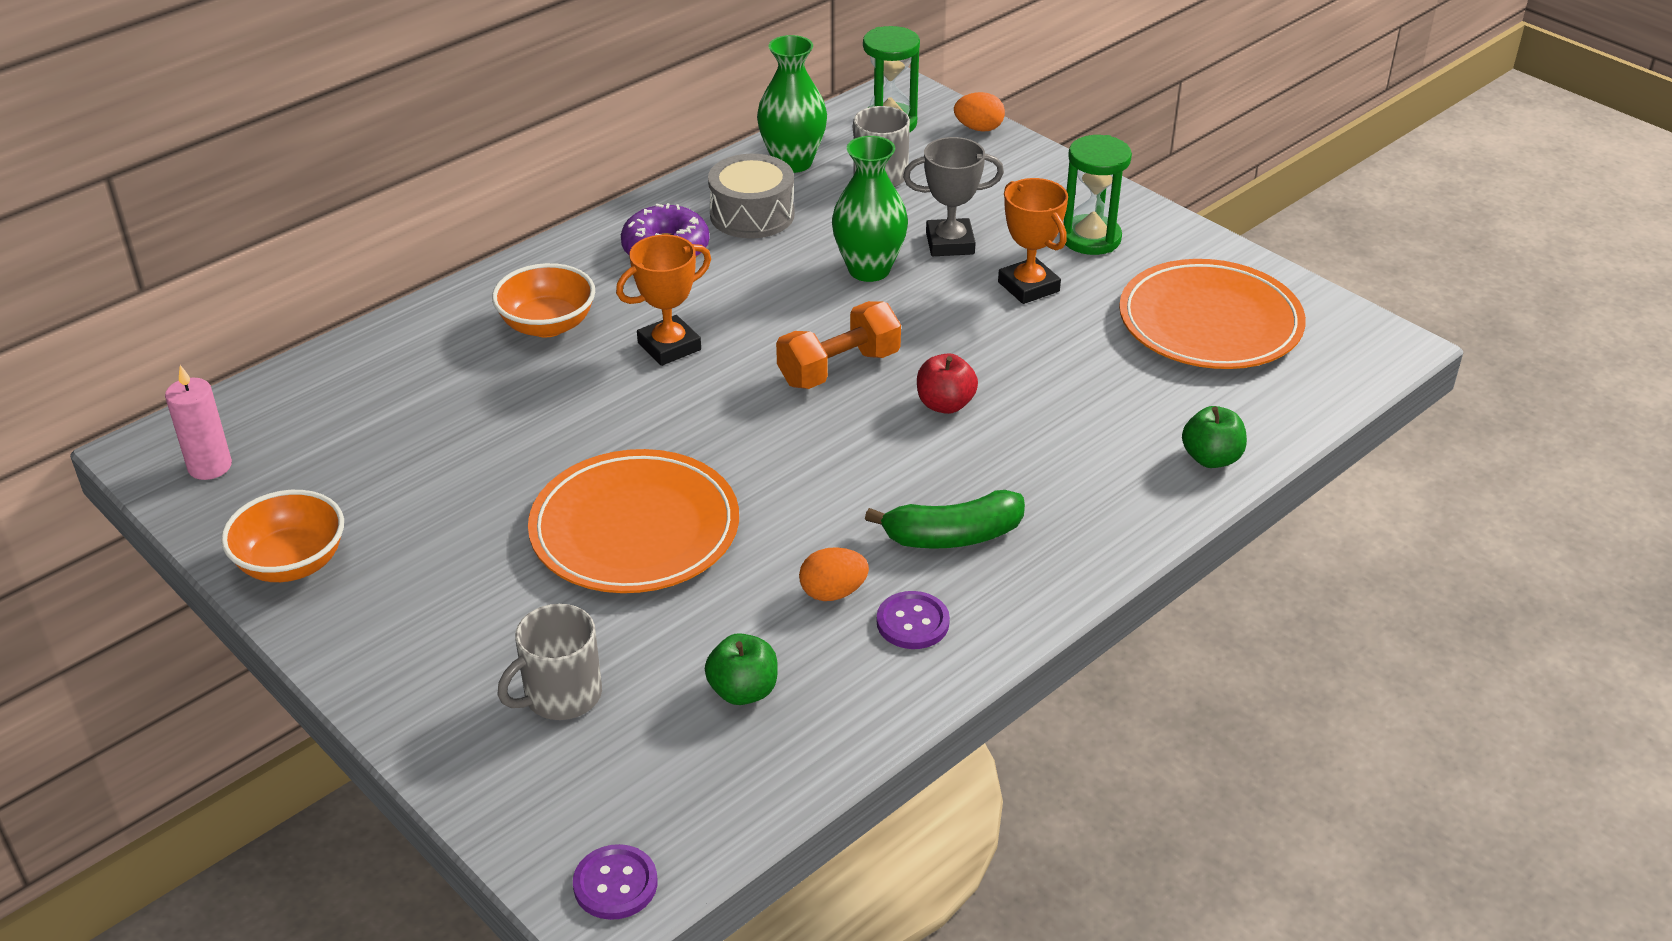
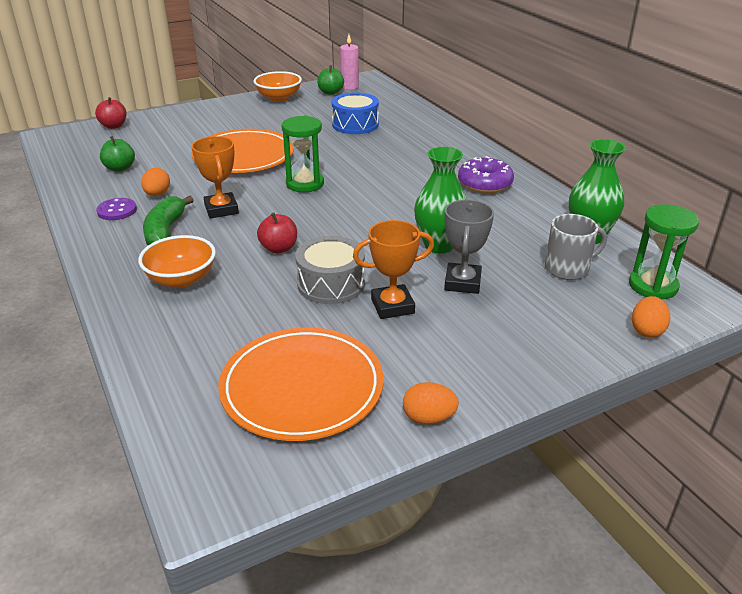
camera: 105 degrees right, 5 degrees down
orange bowl [492,263,595,337] -> orange bowl moved to [138,235,216,288]
grey mug [497,604,602,720] -> none
purple button [573,844,657,920] -> none
orange trophy [616,235,711,366] -> orange trophy moved to [192,136,239,218]
grey drum [708,154,795,239] -> grey drum moved to [295,236,365,304]
orange dumbbell [776,301,901,389] -> none
green hourglass [1063,135,1132,255] -> green hourglass moved to [282,115,324,192]
green apple [1182,406,1247,468] -> green apple moved to [317,65,344,95]
none -> red apple [95,97,127,129]
none -> blue drum [332,93,379,134]
none -> orange egg [403,382,459,424]

